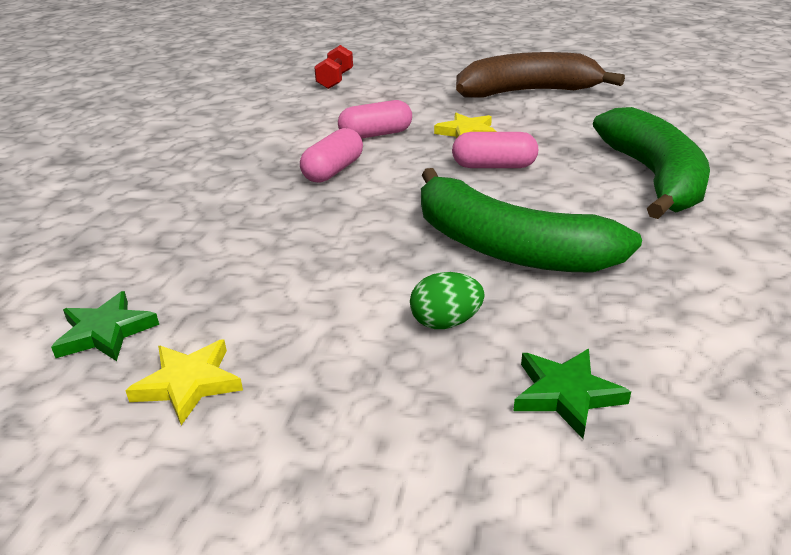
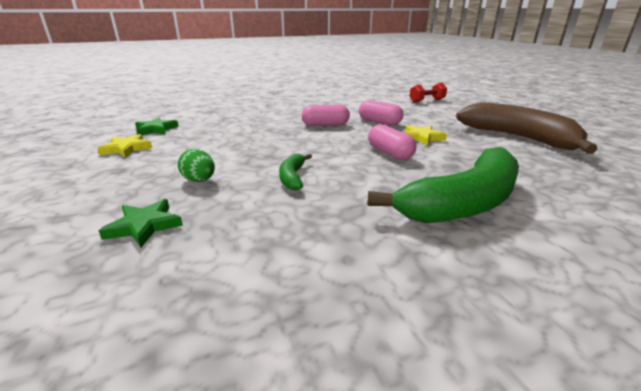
camera: 55 degrees right, 5 degrees down
green banana [421,168,642,273] -> green banana [279,154,312,191], size x0.45

